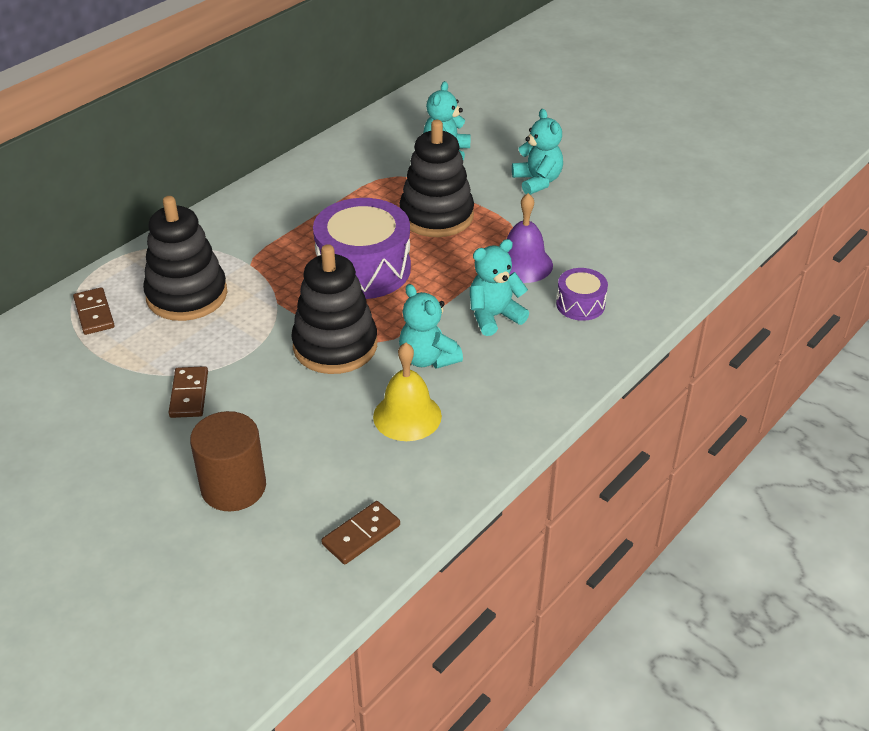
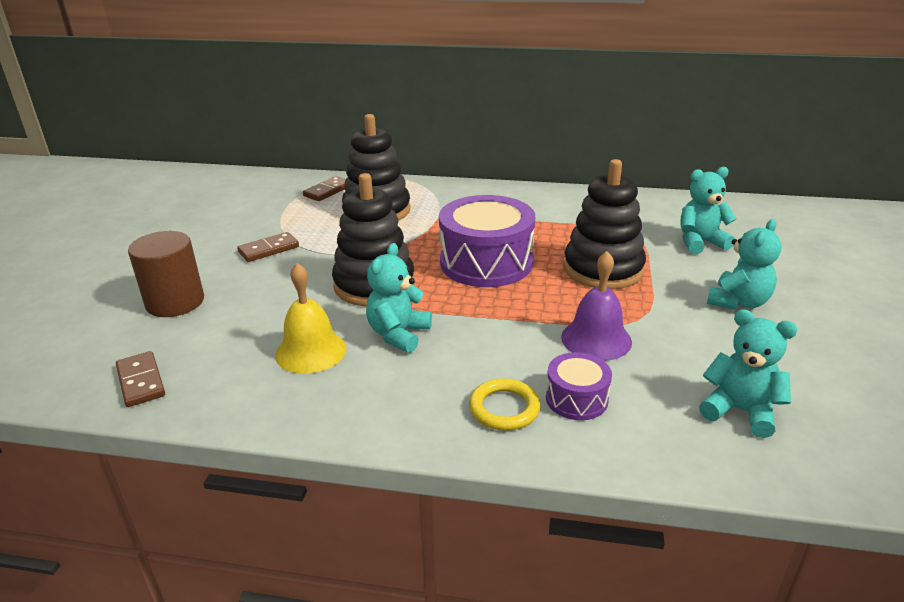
camera: 60 degrees right, 10 degrees down
brown domino [321,501,400,564] -> brown domino turned 45 degrees clockwise [116,351,165,407]
turquoise teddy bear [470,239,529,336] -> turquoise teddy bear moved to [699,309,797,438]
none -> yellow ring [469,379,540,430]

